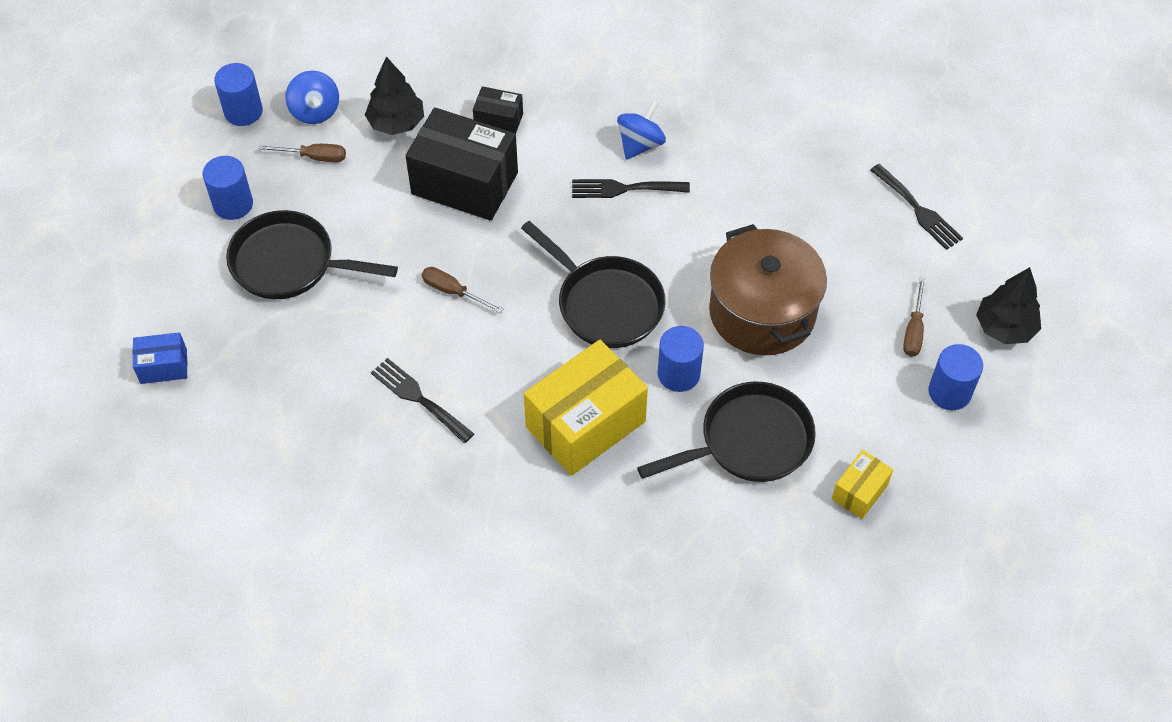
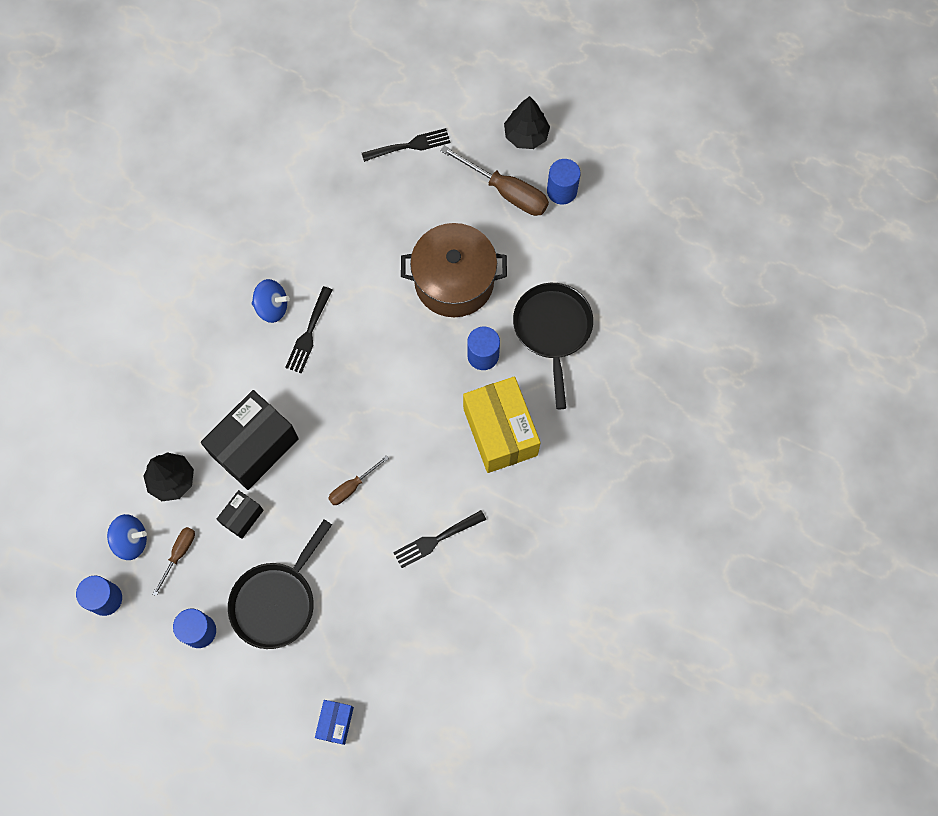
camera: 70 degrees left, 15 degrees up
black box [473,86,523,133] -> black box moved to [217,490,264,539]
black pan [521,221,666,348] -> none
blue spinning top [617,100,666,160] -> blue spinning top turned 135 degrees clockwise [252,279,290,323]
yellow box [832,450,893,519] -> none
brown screwdriver [903,277,926,357] -> brown screwdriver [440,145,549,216], size x1.81

